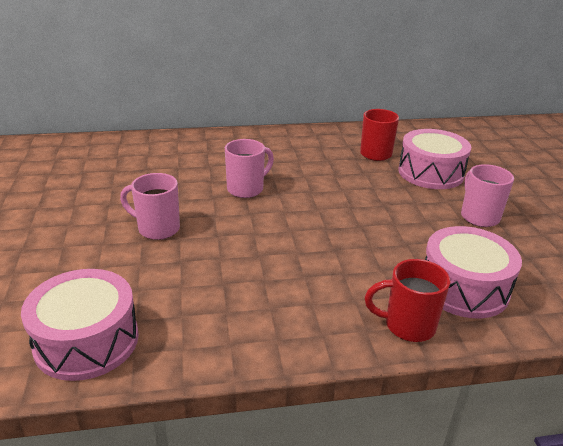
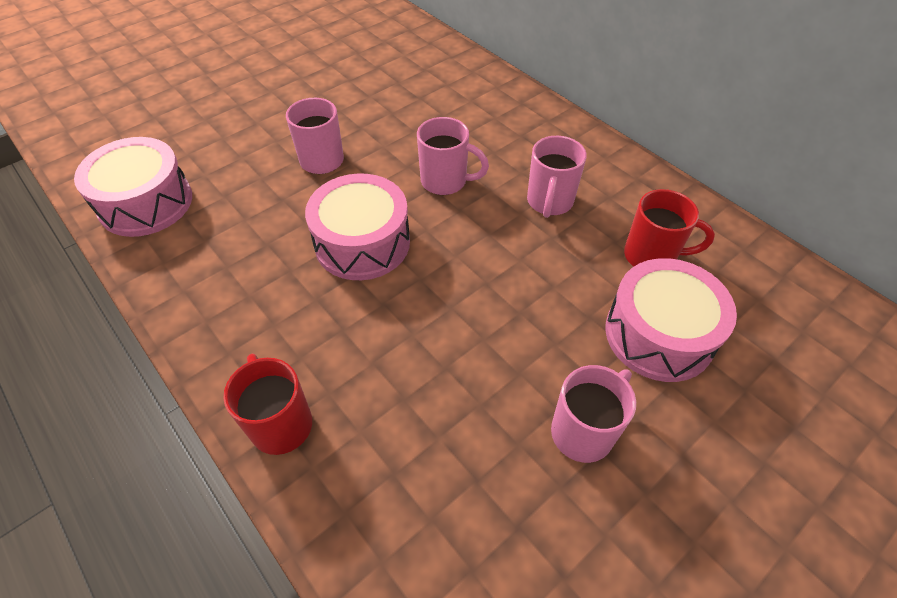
camera: 60 degrees right, 20 degrees up
pink drum [425,226,522,318] -> pink drum moved to [305,173,410,280]
none -> pink mug [527,136,587,218]

